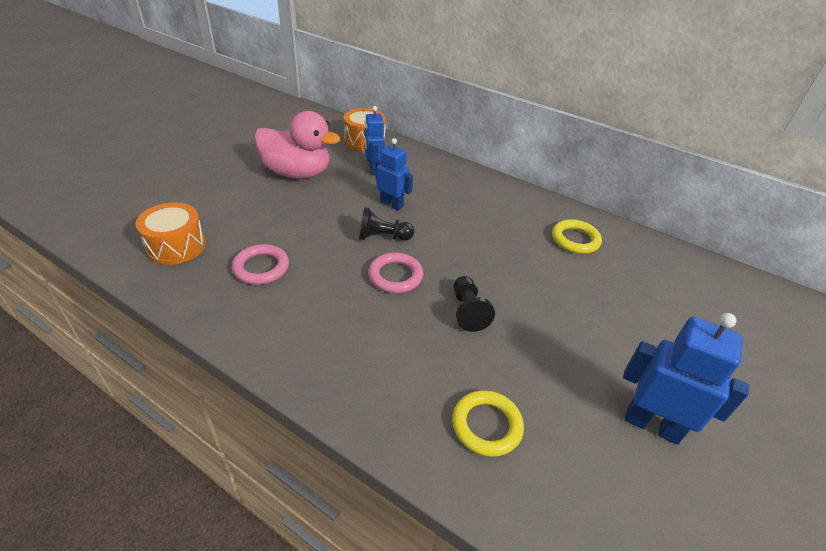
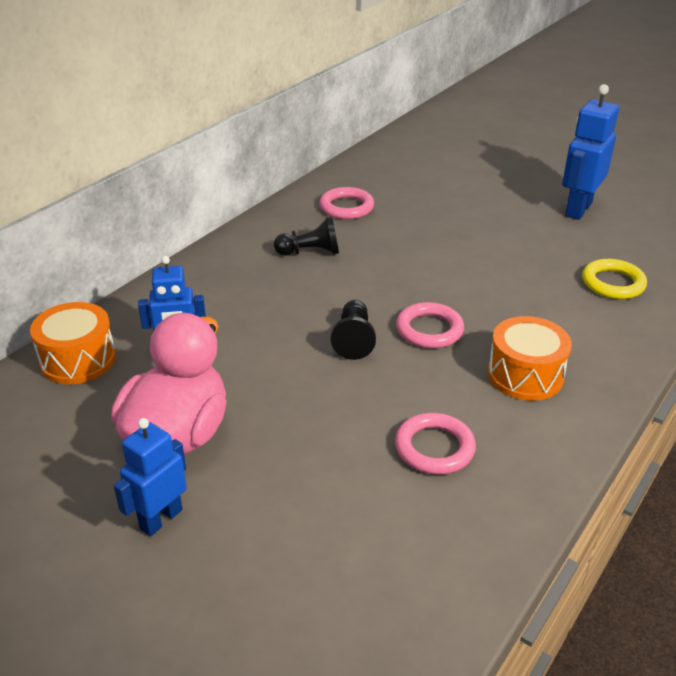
camera: 85 degrees left, 5 degrees down
orange drum [136,202,206,265] -> orange drum moved to [488,316,572,401]
blue robot [376,138,413,211] -> blue robot moved to [114,418,187,536]
black pawn [454,276,495,332] -> black pawn moved to [274,216,339,256]
yellow ring [552,219,602,254] -> pink ring [319,187,374,219]

